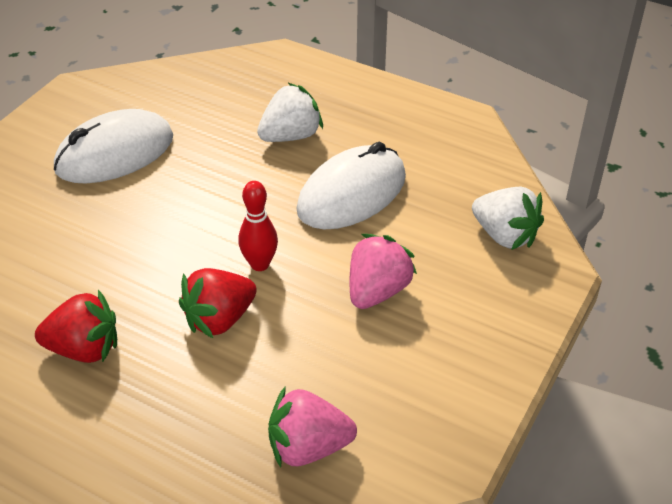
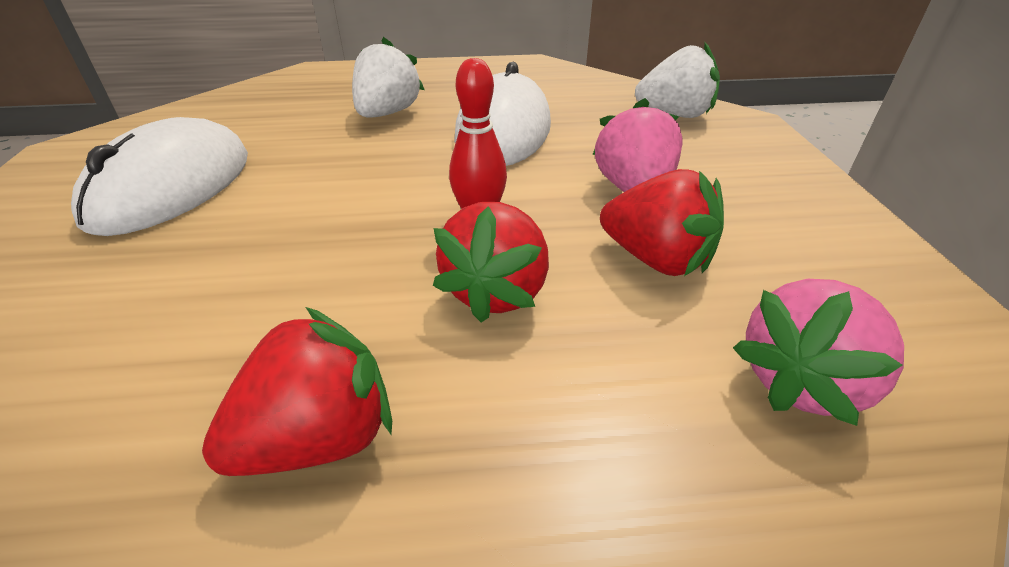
camera: 35 degrees left, 5 degrees down
none -> red strawberry [600,169,724,276]

